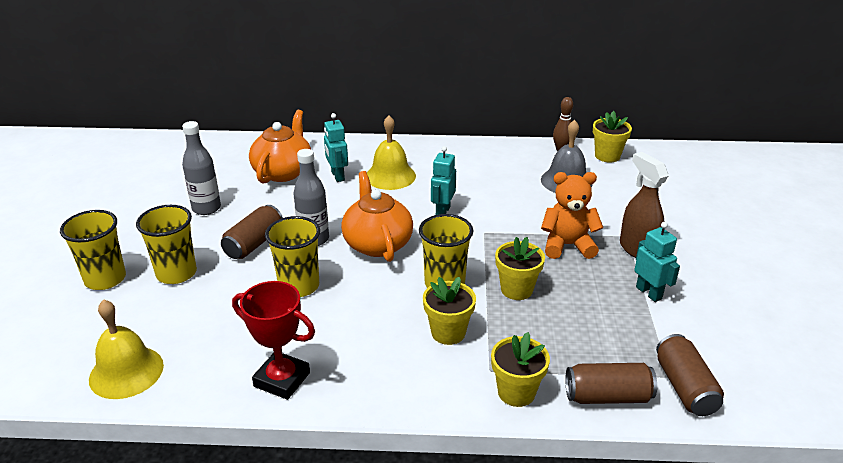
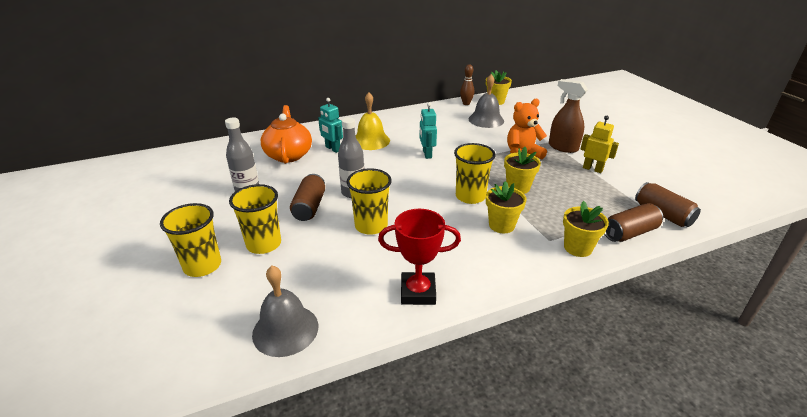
camera: 25 degrees left, 0 degrees up
yellow bell [89,299,164,399] -> grey bell [252,265,318,357]
orange teapot [341,171,413,262] -> none
turquoise robot [634,222,680,302] -> yellow robot [580,116,619,173]

